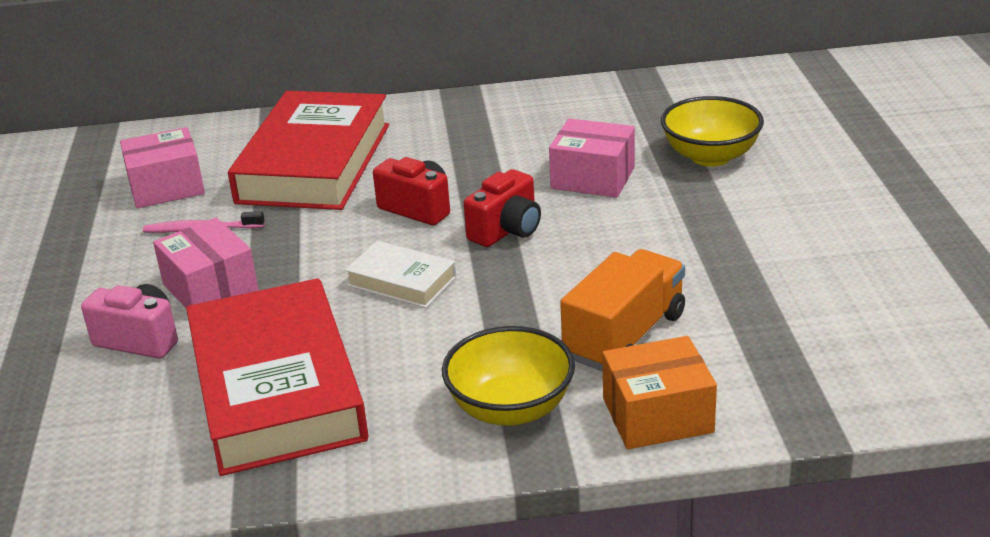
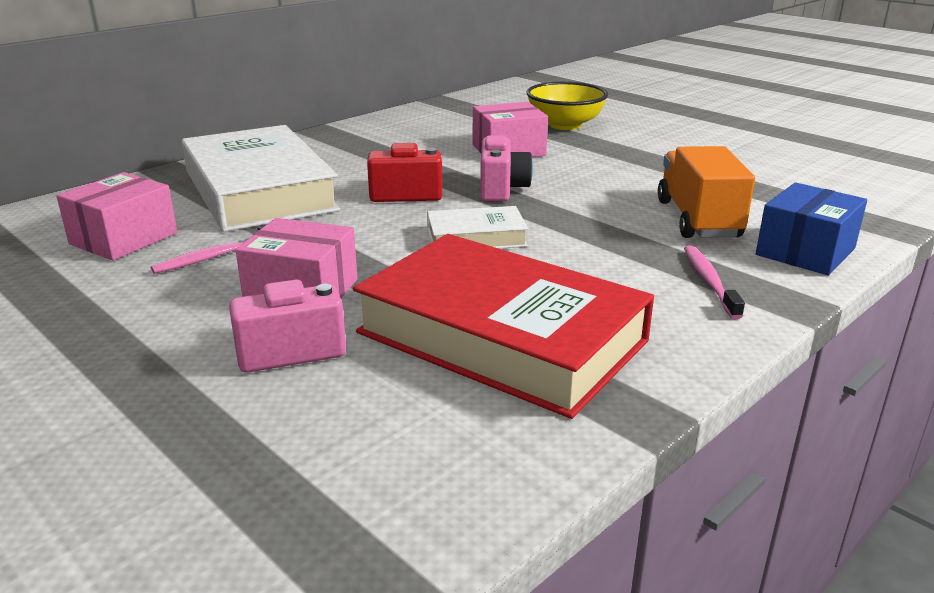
camera: 40 degrees left, 5 degrees down
red book [228,91,389,210] -> white book [182,125,340,232]
yellow bowl [442,326,575,426] -> pink toothbrush [684,245,745,319]
red camera [464,169,541,247] -> pink camera [480,135,533,201]
orange box [602,336,717,449] -> blue box [756,183,867,275]

